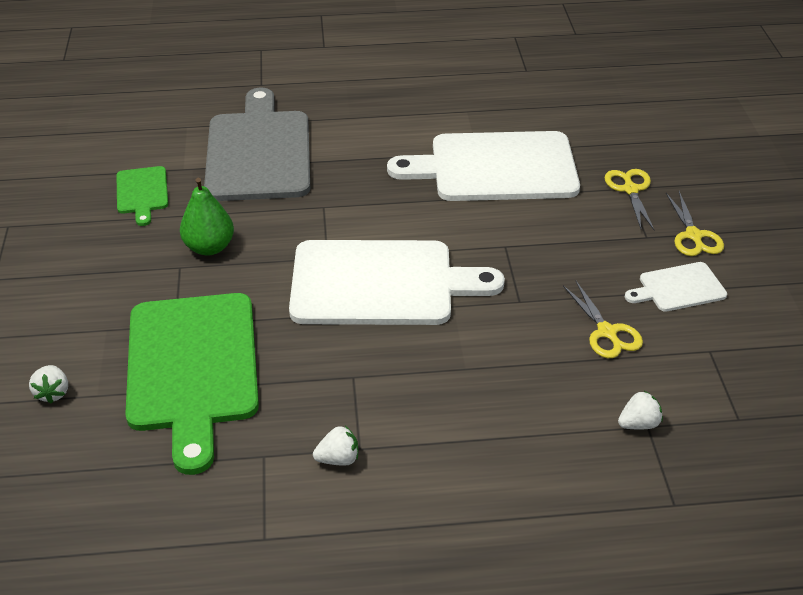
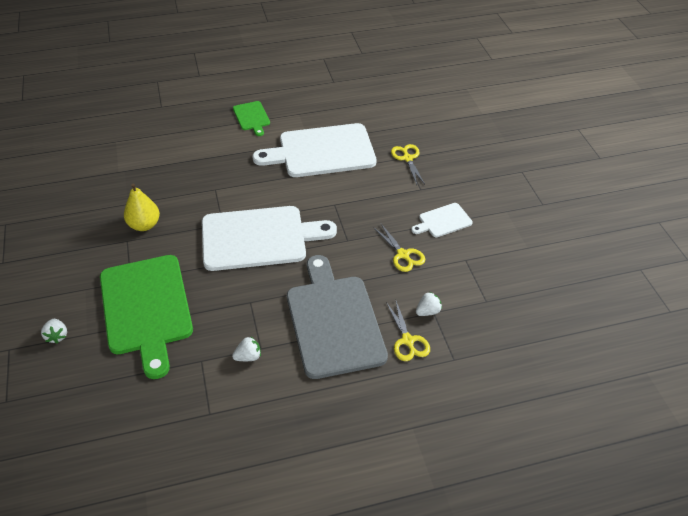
camera: 10 degrees left, 5 degrees up
green cutting board [117,166,168,226] -> green cutting board moved to [233,101,270,136]
green pear [180,178,234,255] -> yellow pear [124,183,160,231]
grey cutting board [204,88,310,201] -> grey cutting board moved to [287,255,388,379]
yellow scissors [666,191,724,256] -> yellow scissors moved to [386,299,430,361]

